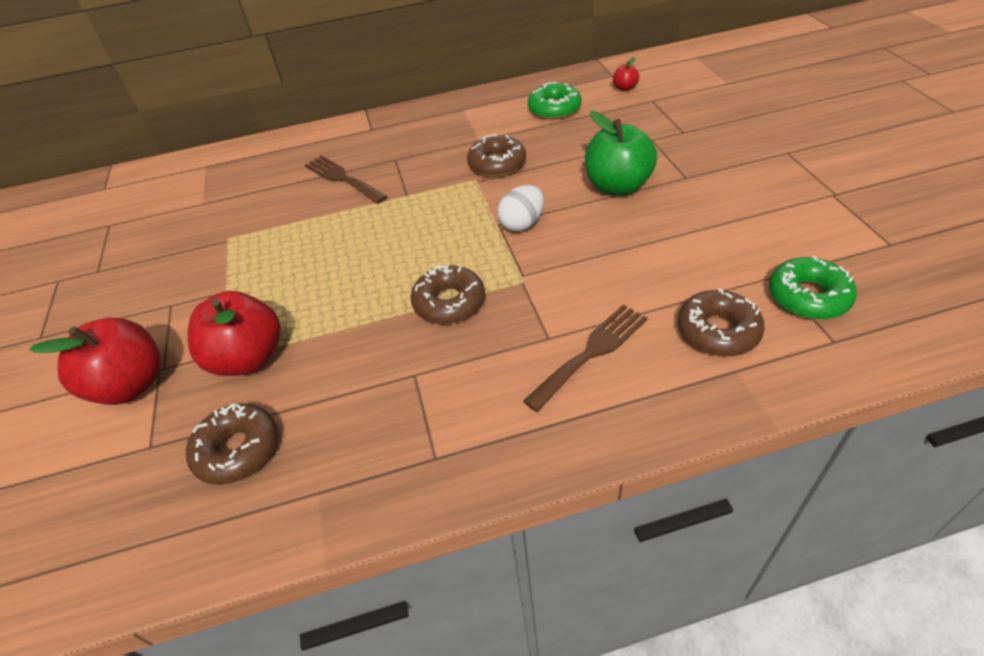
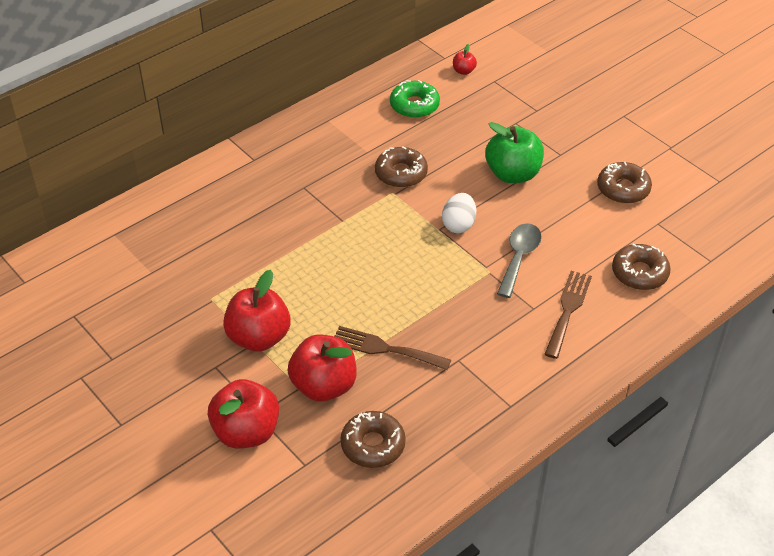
camera: 30 degrees left, 0 degrees up
brown fork [305,155,387,204] -> brown fork moved to [334,326,451,370]
brown donut [410,265,485,324] -> brown donut moved to [597,162,652,204]
green donut [769,256,857,319] -> none
none -> red apple [223,270,291,352]
none -> grey spoon [497,223,542,298]

